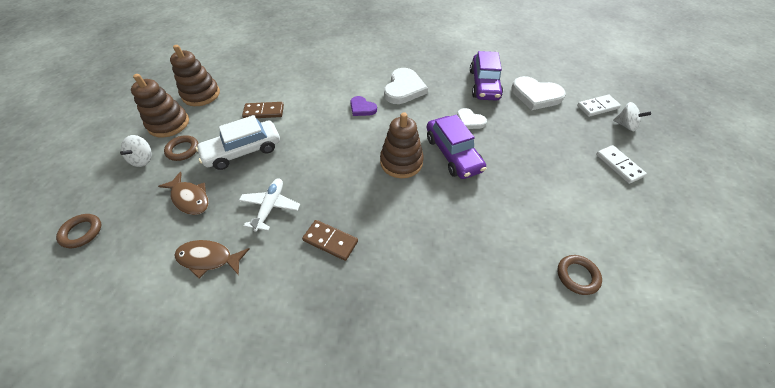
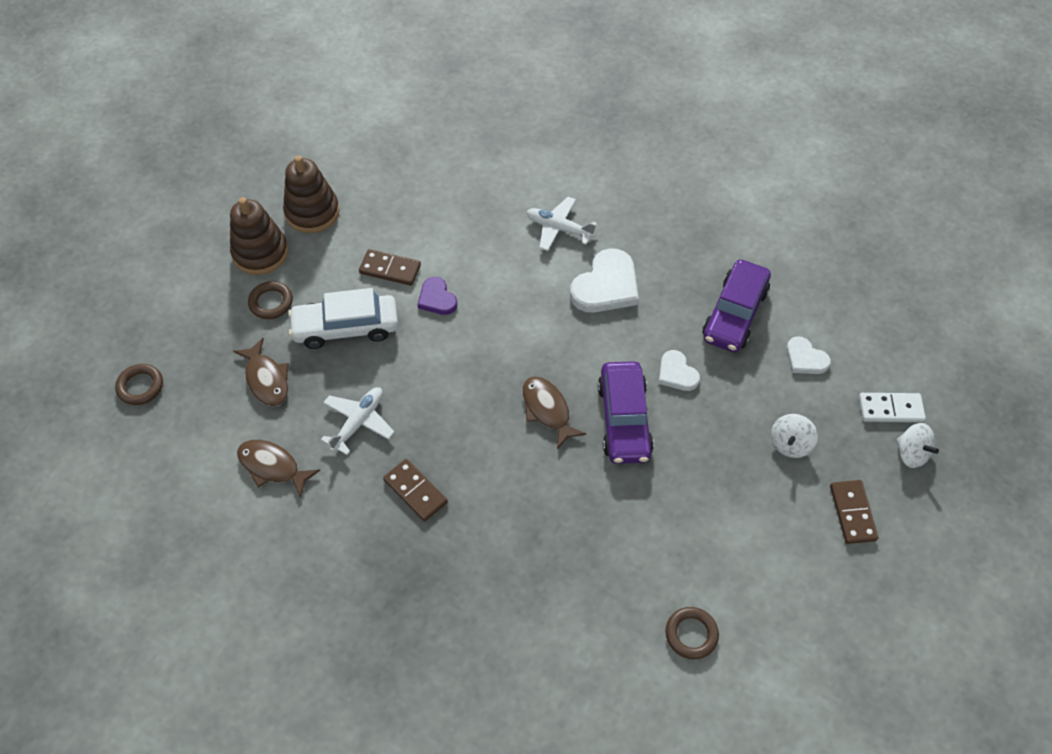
camera: 20 degrees right, 5 degrees up
white spinning top [120,135,151,167] -> white spinning top moved to [771,414,818,458]
purple heart [350,96,377,116] -> purple heart moved to [418,277,457,315]
brown stacking toy [380,112,424,178] -> brown fish [523,376,586,449]
white heart [512,76,566,110] -> white heart [786,336,831,374], size x0.57
white domino [596,145,647,184] -> brown domino [830,480,879,544]
none -> white plane [526,197,597,251]

